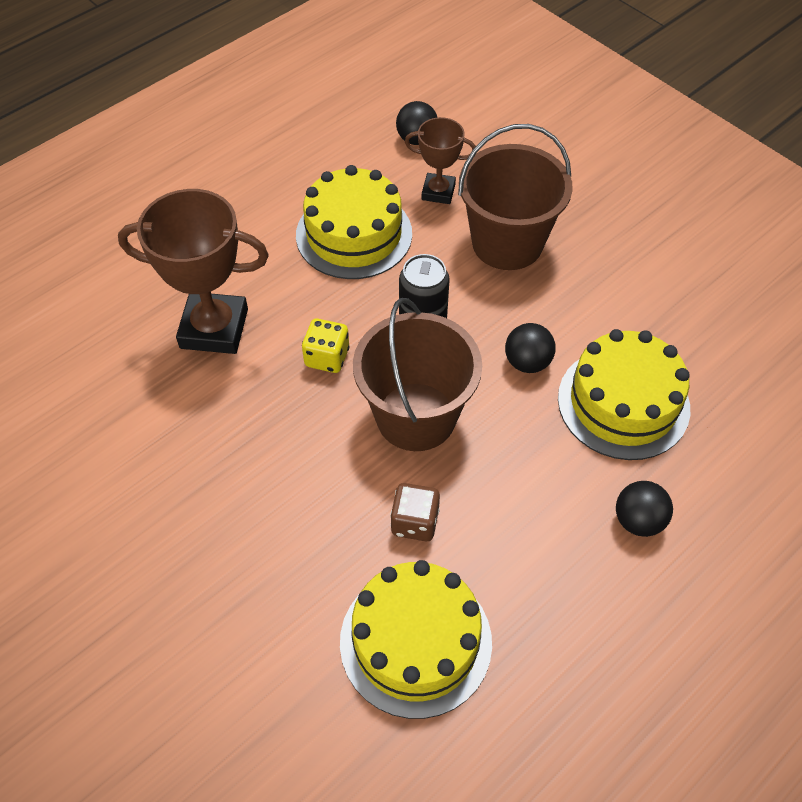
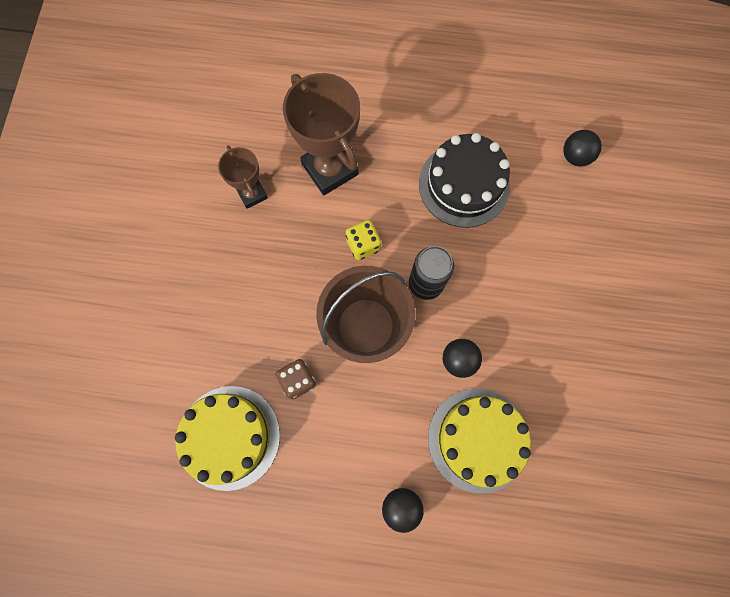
camera: 50 degrees right, 20 degrees up
yellow cake [296,165,412,279] -> black cake [419,133,510,228]
brown trophy [405,117,476,204] -> brown trophy moved to [218,145,268,209]
brown bucket [458,124,573,270] -> none

